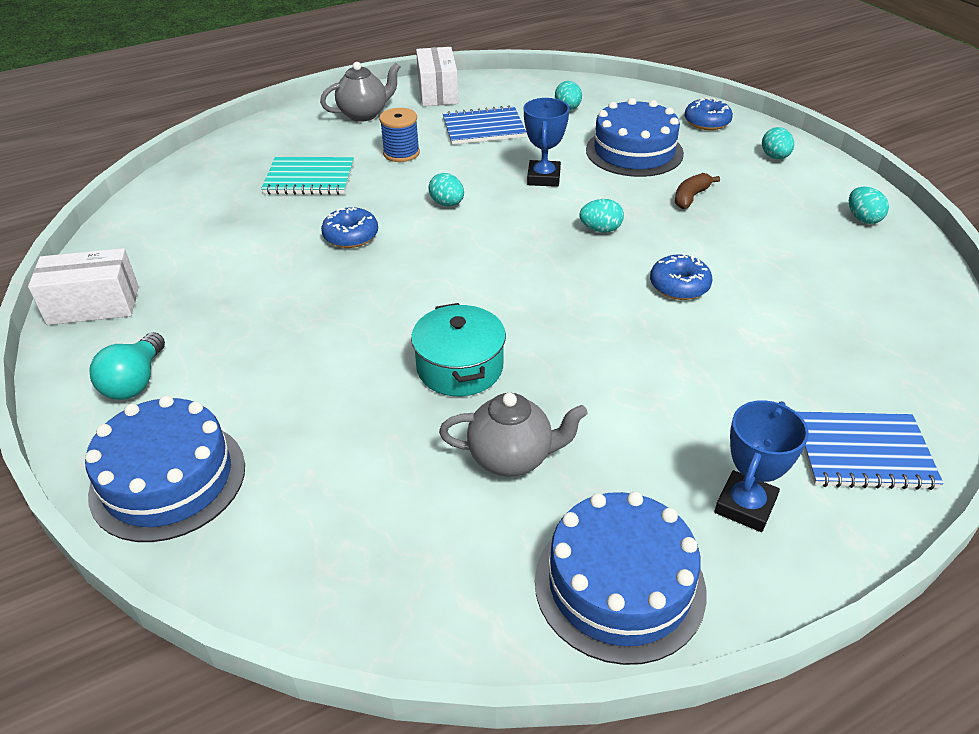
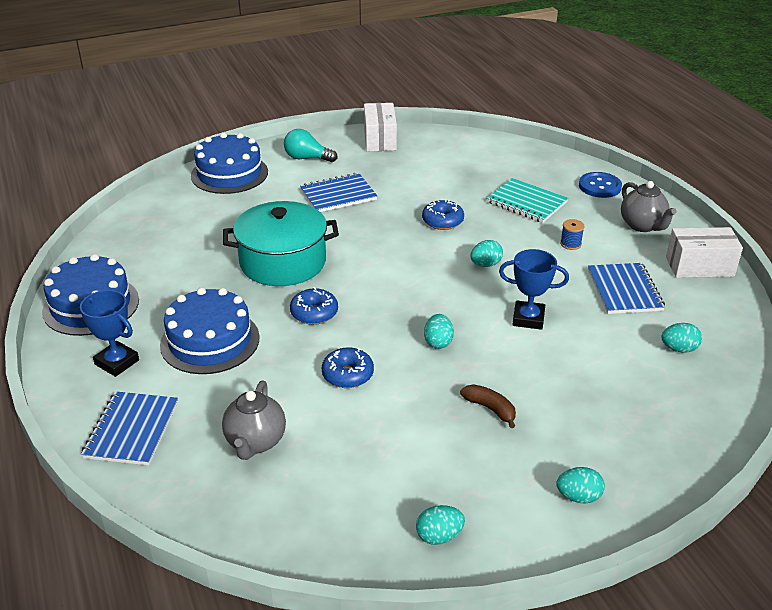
camera: 95 degrees right, 5 degrees down
turquoise notebook [261,157,354,195] -> turquoise notebook turned 60 degrees counterclockwise [487,178,568,223]
blue spool [379,108,420,162] -> blue spool [560,219,585,250], size x0.65
turquoise pot [411,303,506,396] -> turquoise pot [223,201,339,286], size x1.50
grey teapot [439,393,588,477] -> grey teapot moved to [222,380,286,460]
blue cake [586,98,684,177] -> blue cake moved to [160,287,260,374]
blue donut [684,98,733,130] -> blue donut moved to [290,287,338,325]
none -> blue notebook [300,173,377,212]
none -> blue button [579,172,622,198]

